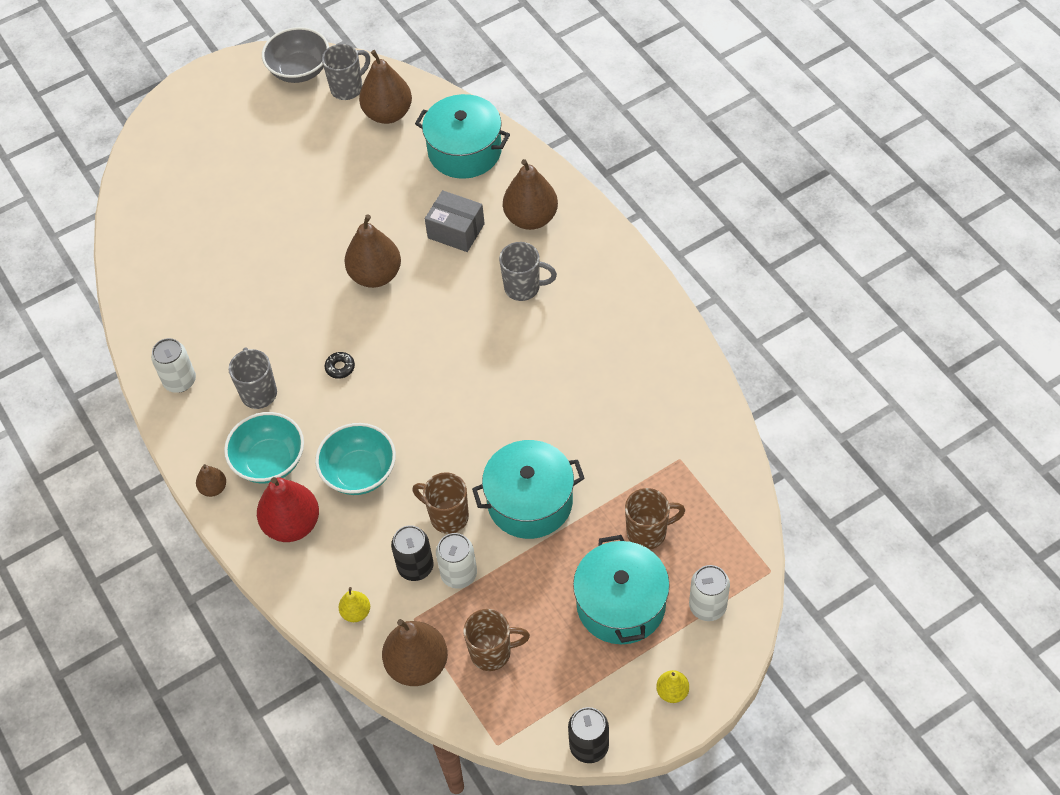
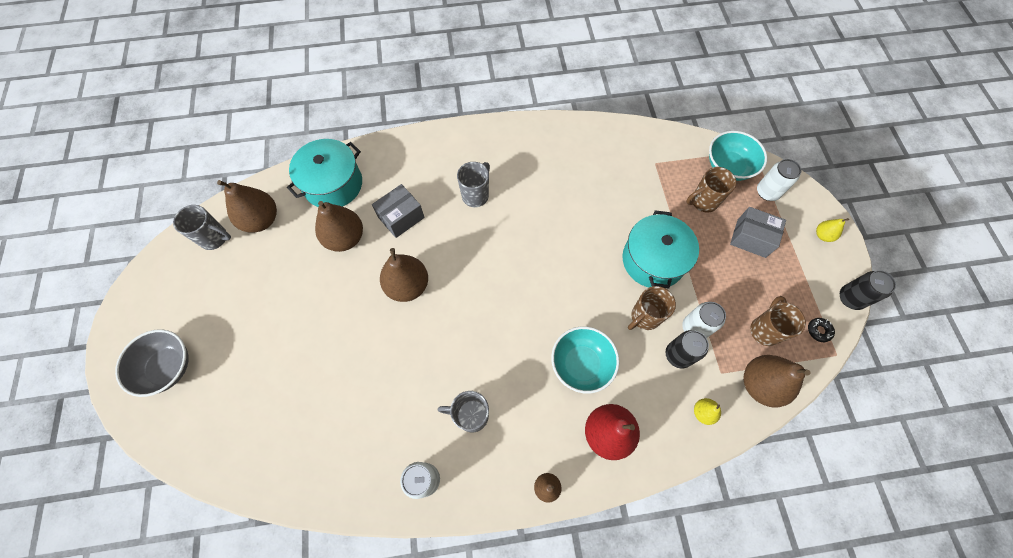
camera: 70 degrees left, 10 degrees up
turquoise bowl [224,412,304,483] -> turquoise bowl moved to [709,131,767,181]
grey bowl [262,27,329,83] -> grey bowl moved to [115,329,188,397]
grey mug [322,44,370,100] -> grey mug turned 120 degrees clockwise [173,205,231,250]
black donut [325,352,355,379] -> black donut moved to [808,318,835,342]
brown pear [503,159,558,230] -> brown pear moved to [315,201,363,252]
turquoise pot [573,535,670,644] -> grey box [730,207,786,258]
brown mug [625,488,685,550] -> brown mug turned 120 degrees counterclockwise [686,167,736,213]

